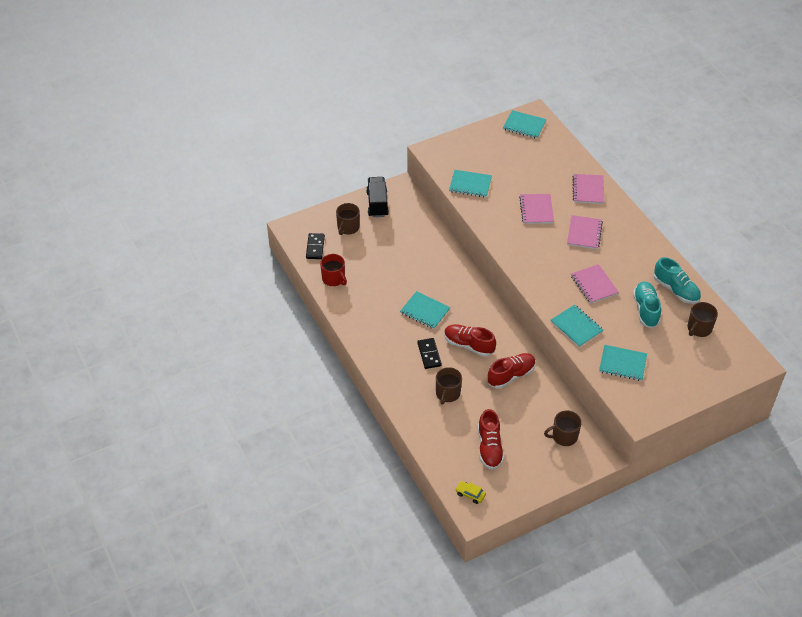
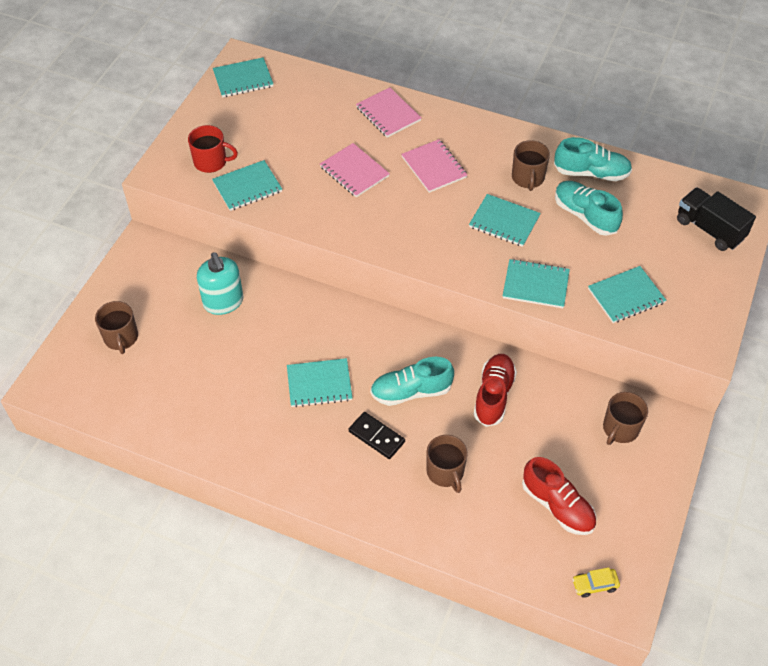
camera: 40 degrees left, 5 degrees up
black domino [306,233,325,259] -> none
red mug [320,254,347,286] -> red mug moved to [188,125,238,173]
black truck [366,177,389,217] -> black truck moved to [677,187,756,251]
red shoe [444,324,496,357] -> turquoise shoe [370,357,454,406]
pink notebook [571,264,619,304] -> turquoise notebook [469,194,541,247]
brown mug [688,302,718,337] -> brown mug moved to [512,140,550,191]
none -> turquoise soap dispenser [197,252,243,315]

